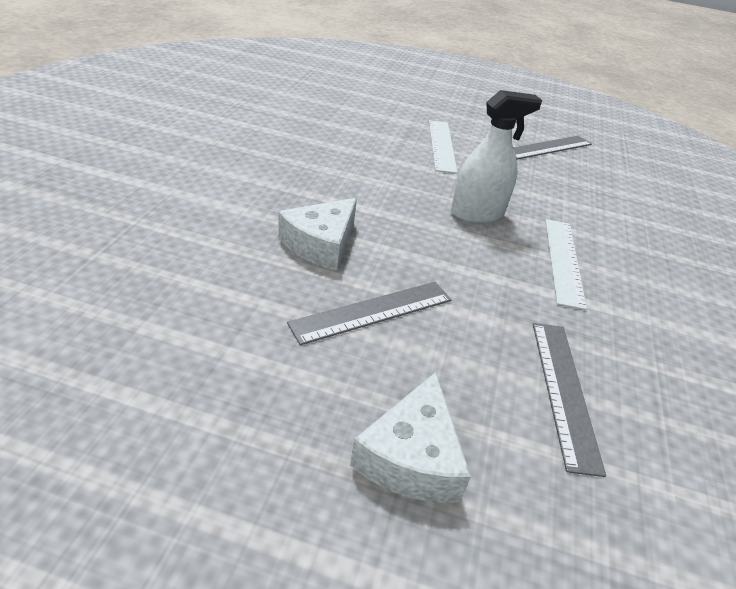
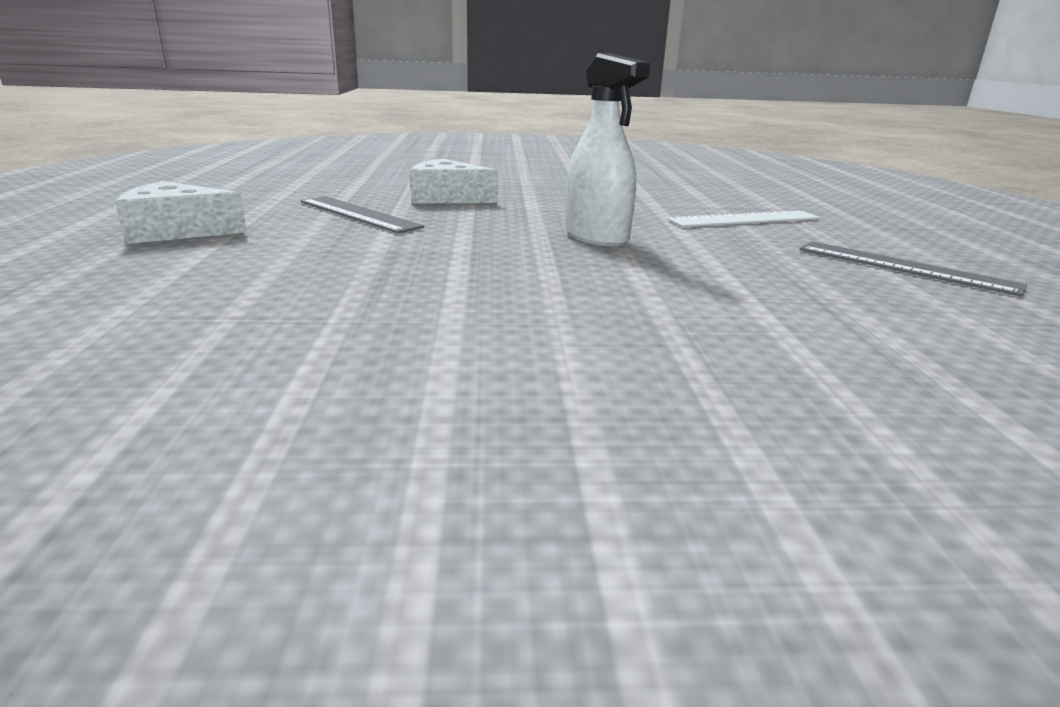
camera: 75 degrees right, 15 degrees down
grey ruler [533,323,606,477] -> none
white ruler [545,219,587,310] -> none

